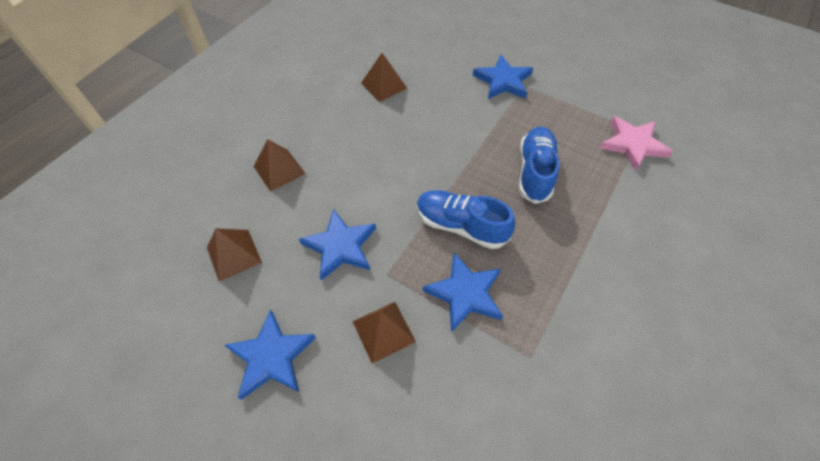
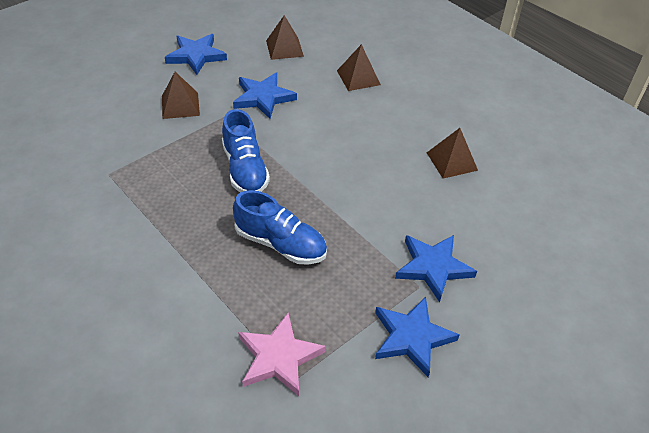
camera: 105 degrees right, 10 degrees down
blue shoe [417,190,515,249] -> blue shoe turned 120 degrees clockwise [222,109,270,192]
blue star [422,253,503,332] -> blue star moved to [375,297,460,377]

